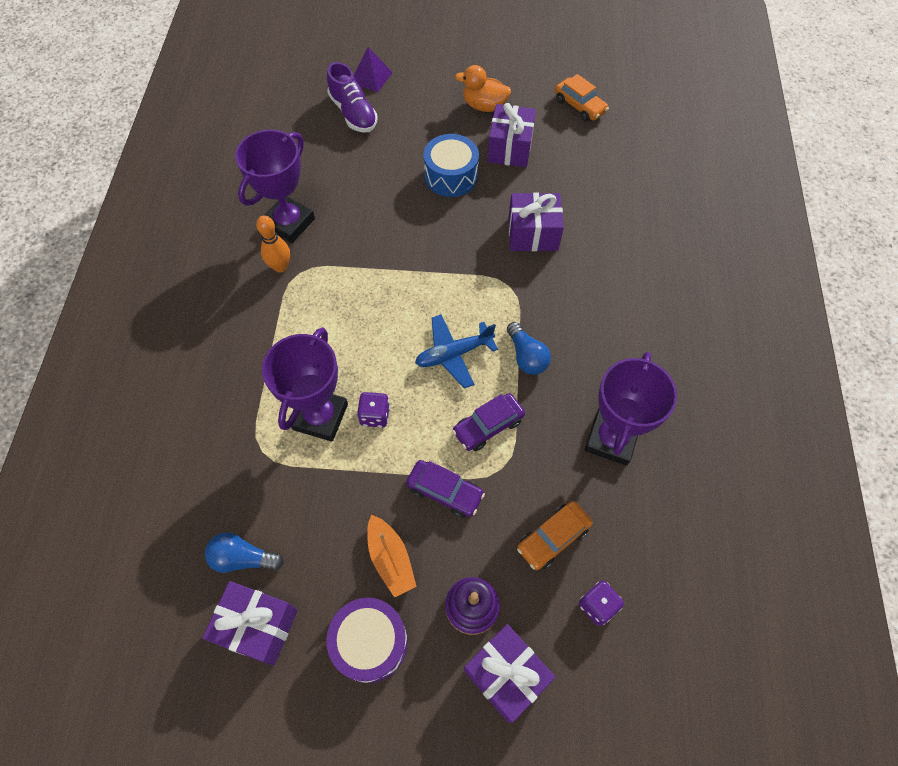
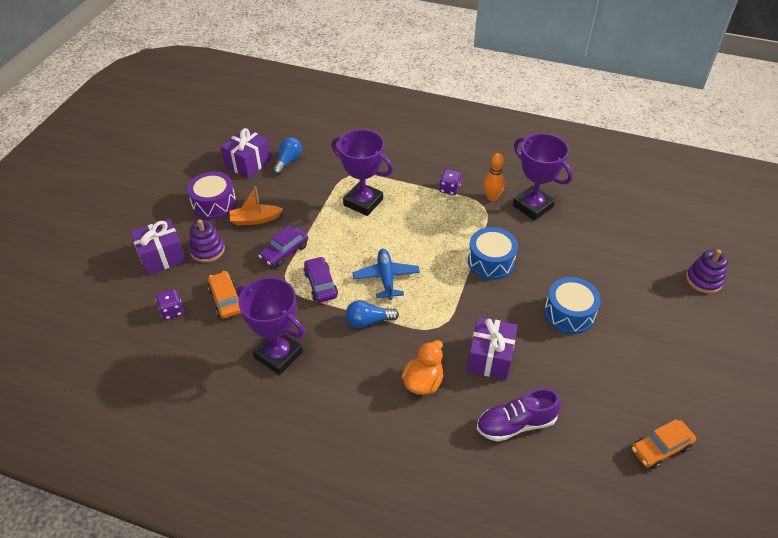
camera: 105 degrees right, 15 degrees down
purple shoe [327,62,378,133] -> purple shoe moved to [477,388,561,442]
purple pyramid [354,47,393,92] -> purple stacking toy [686,250,728,294]
purple dice [357,392,390,427] -> purple dice moved to [439,169,461,195]
orange duck [455,65,511,112] -> orange duck moved to [402,340,443,395]
purple gift [487,103,536,167] -> none
none -> blue drum [468,227,518,280]

